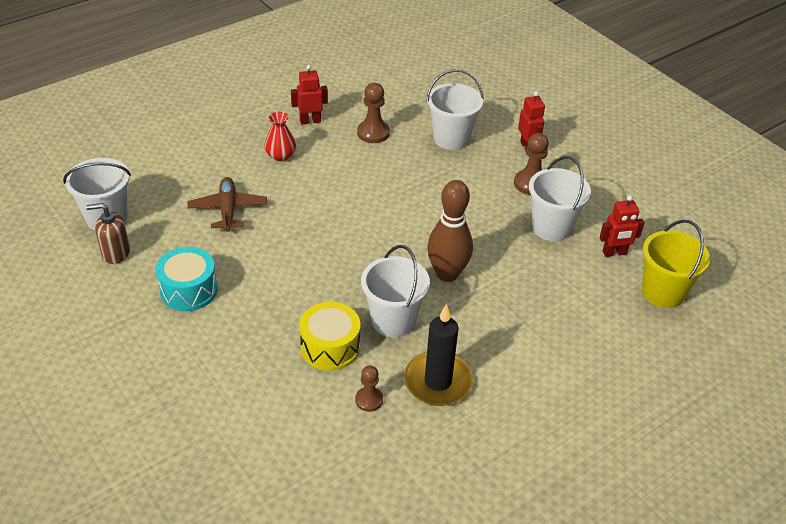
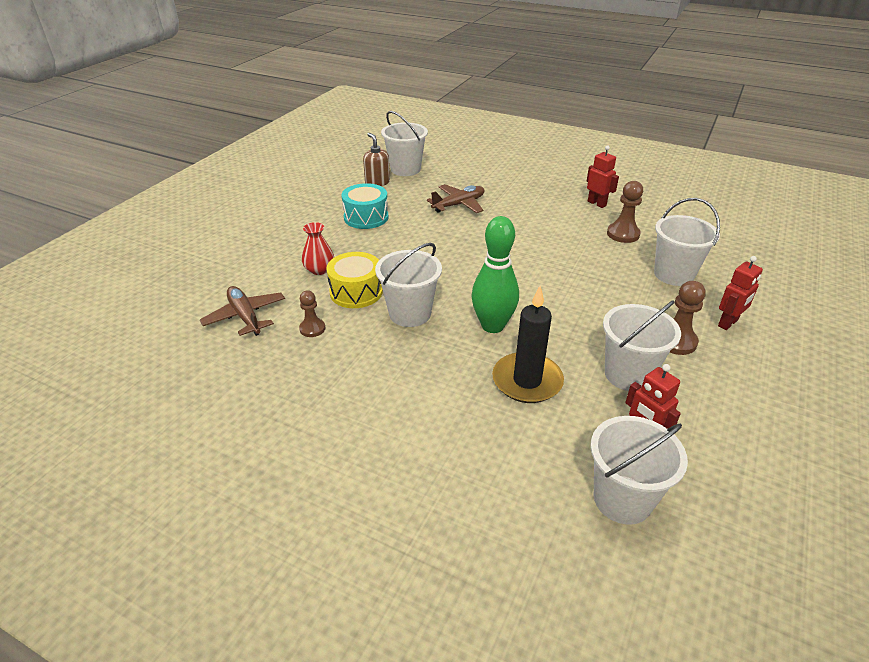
camera: 65 degrees right, 5 degrees down
red vase [264,112,296,161] -> red vase moved to [302,222,334,275]
black candle [404,304,473,406] -> black candle moved to [492,286,564,403]
brown bowling pin [427,180,473,282] -> green bowling pin [472,216,519,333]
yellow bucket [642,220,710,308] -> white bucket [590,416,688,525]
none -> brown plane [200,286,285,336]

